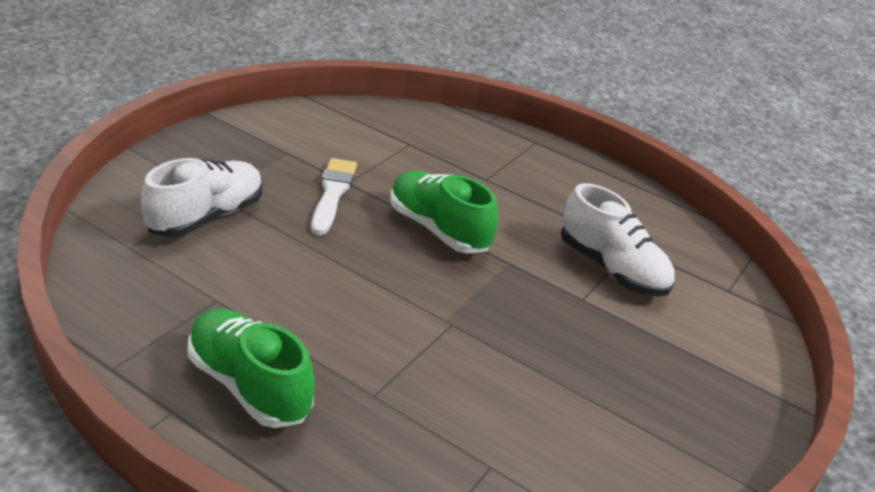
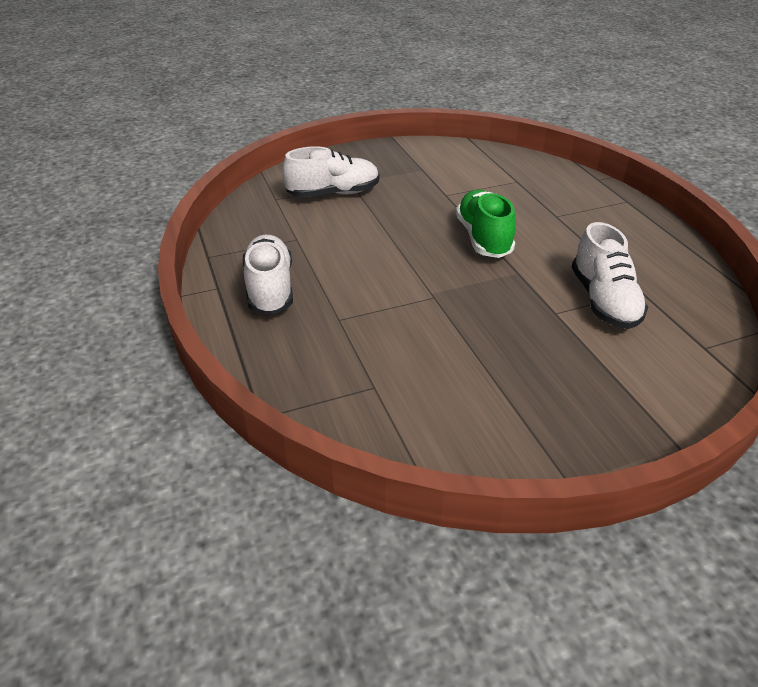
camera: 40 degrees right, 5 degrees up
green shoe [188,309,315,428] -> white shoe [243,235,293,315]
white brush [311,158,357,235] -> none

